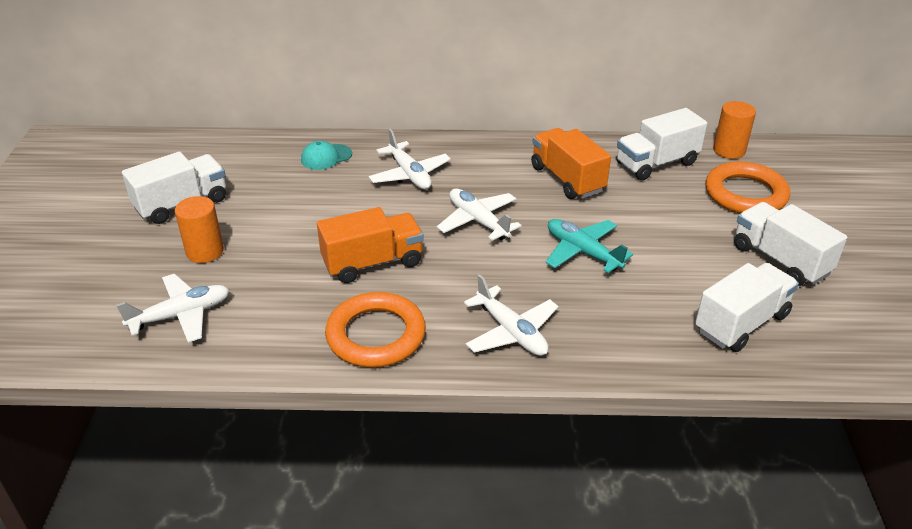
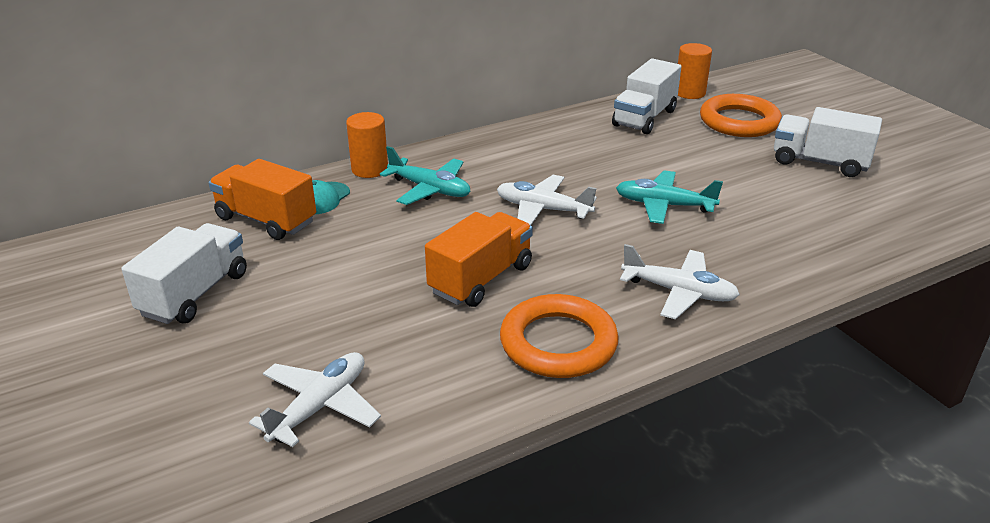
camera: 30 degrees left, 5 degrees down
orange cylinder [175,196,224,263] -> orange cylinder moved to [346,112,388,178]
white plane [368,129,451,190] -> turquoise plane [380,146,471,205]
orange truck [531,128,611,199] -> orange truck moved to [209,159,316,240]
white truck [695,263,799,352] -> none

